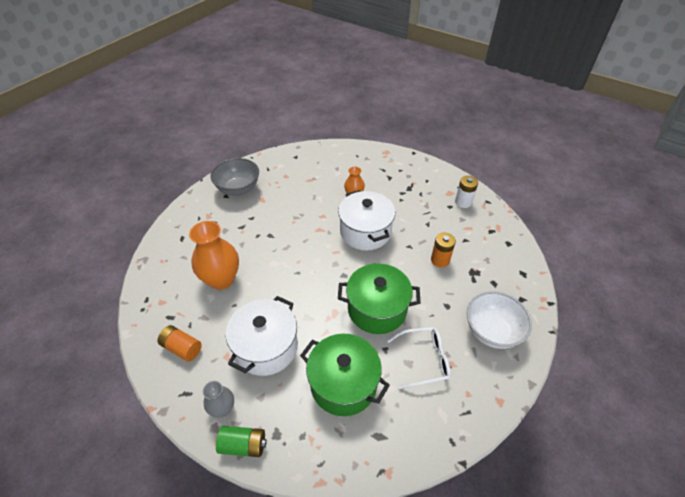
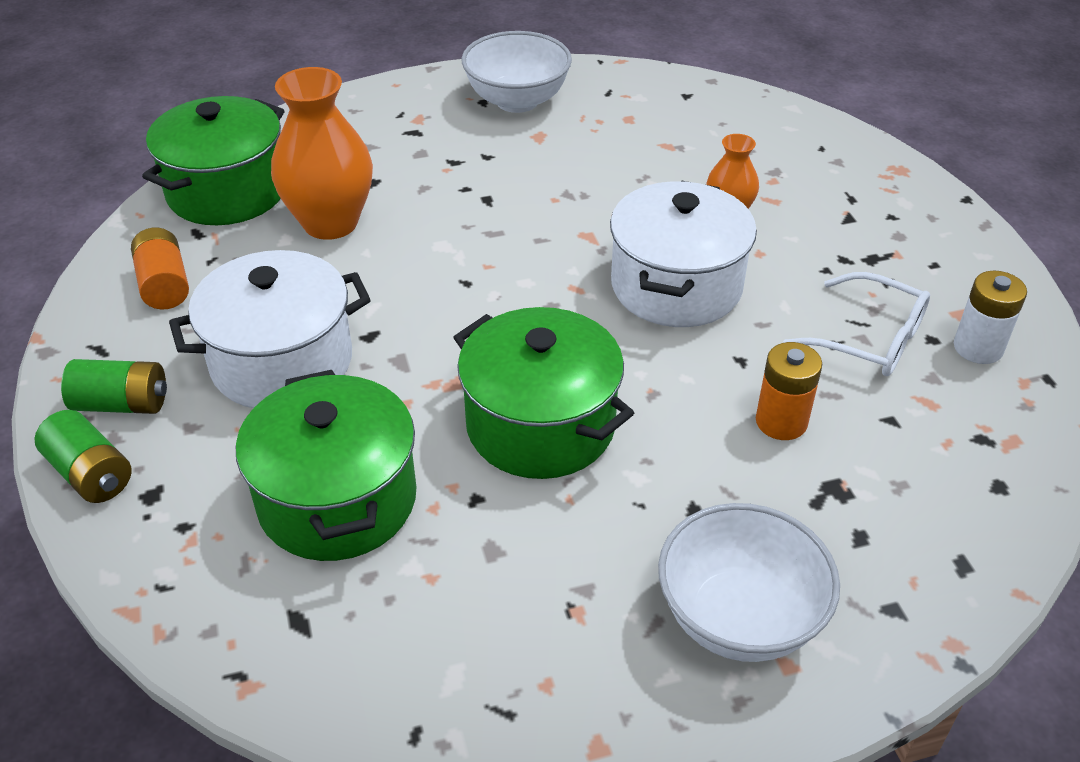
camera: 40 degrees right, 5 degrees down
grey vase [203,381,234,418] -> green battery [61,359,167,414]
grey bowl [210,158,259,196] -> white bowl [462,31,572,113]
white glasses [387,327,451,389] -> white glasses moved to [783,272,930,376]
none -> green pot [142,96,284,225]

